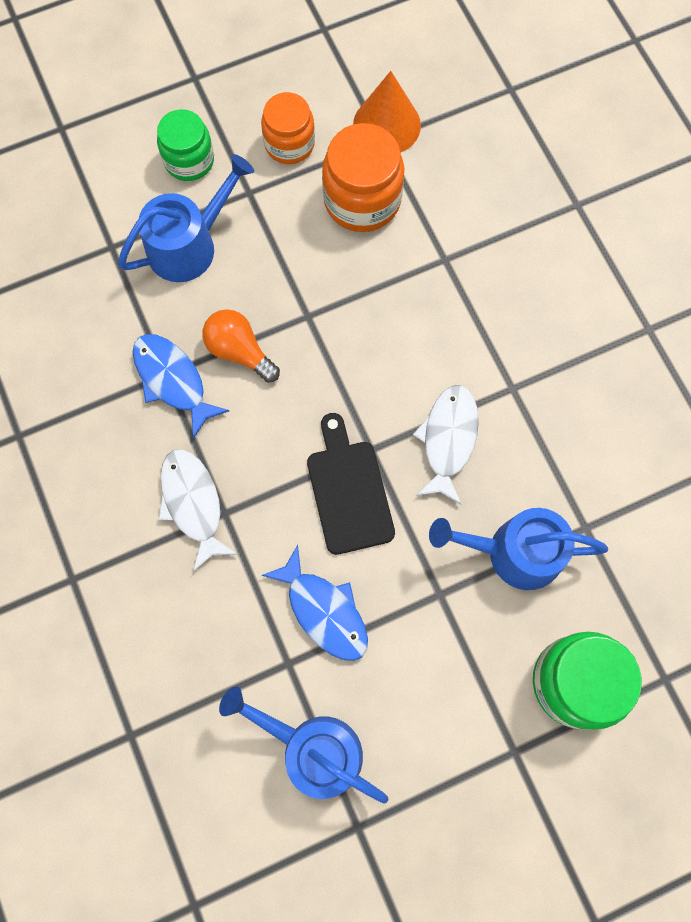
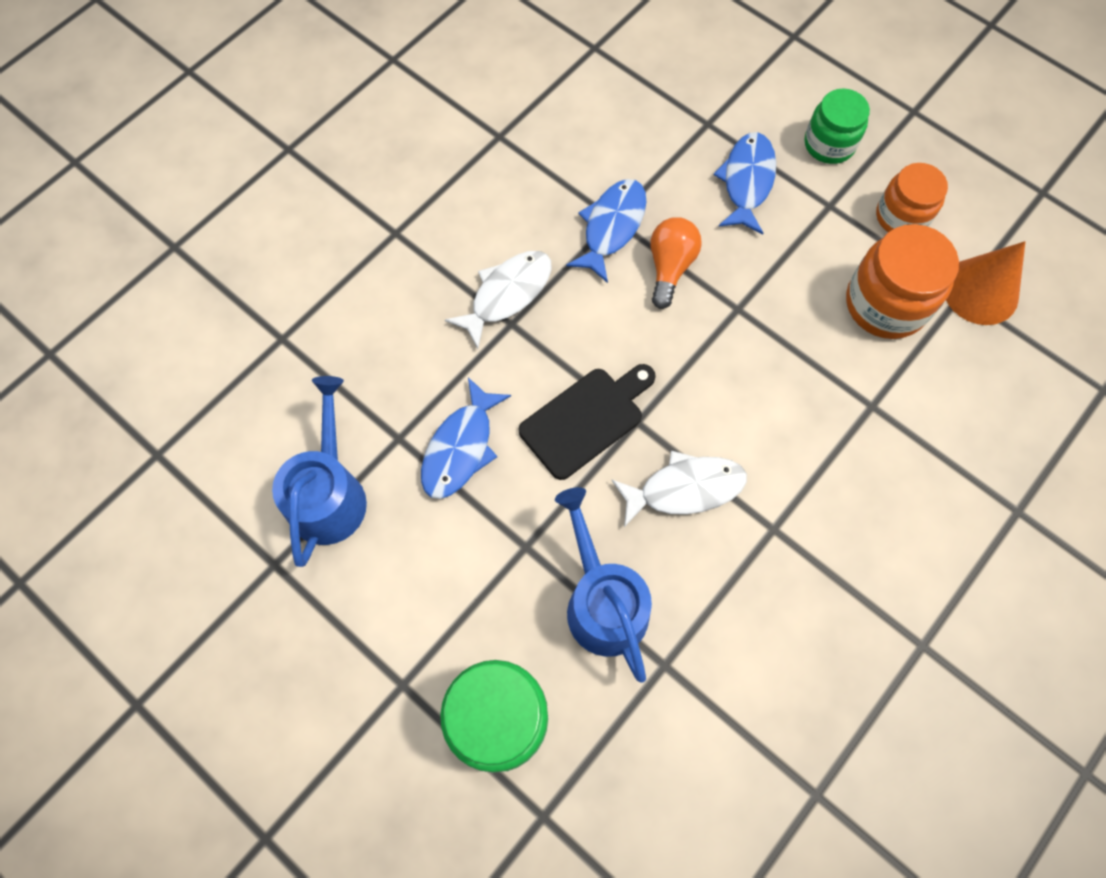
camera: 65 degrees right, 5 degrees down
blue watering can [118,154,254,282] -> blue fish [714,132,776,234]

